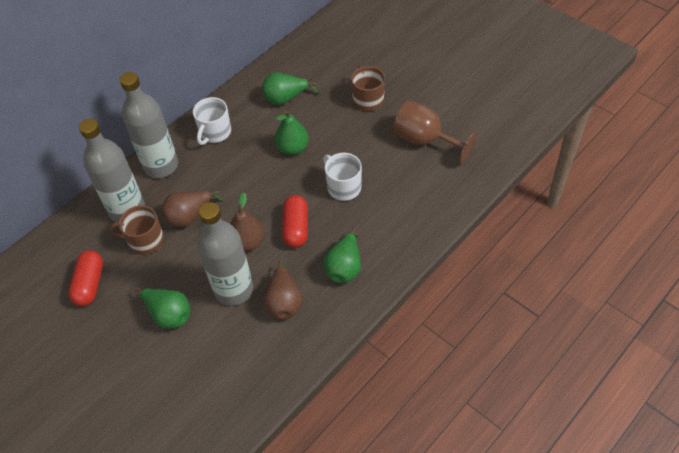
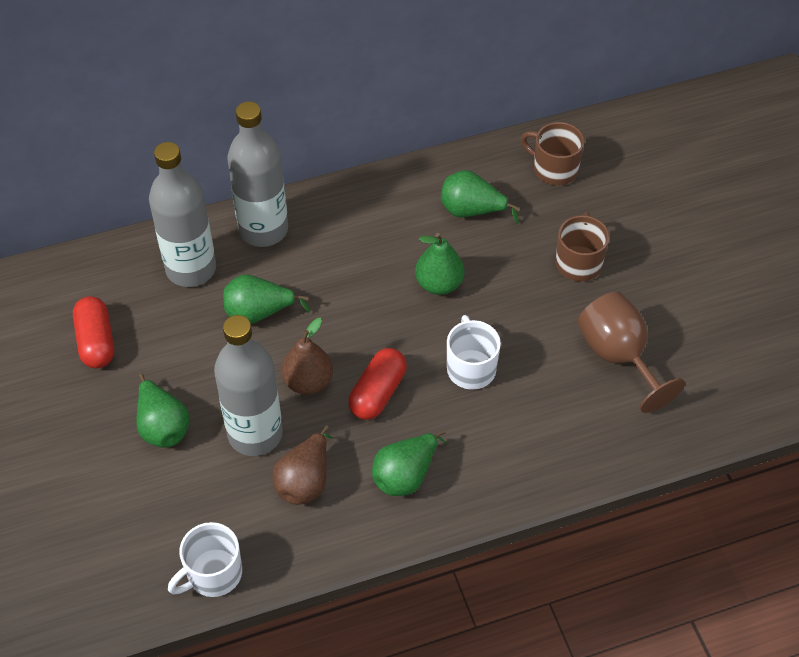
camera: 25 degrees right, 0 degrees up
red capsule [68,250,103,306] -> red capsule turned 45 degrees counterclockwise [73,296,114,369]
brown mug [109,205,164,255] -> brown mug moved to [521,122,585,185]
brown pear [161,190,223,227] -> green pear [223,274,310,324]
white mug [193,97,231,145] -> white mug moved to [168,522,242,597]

